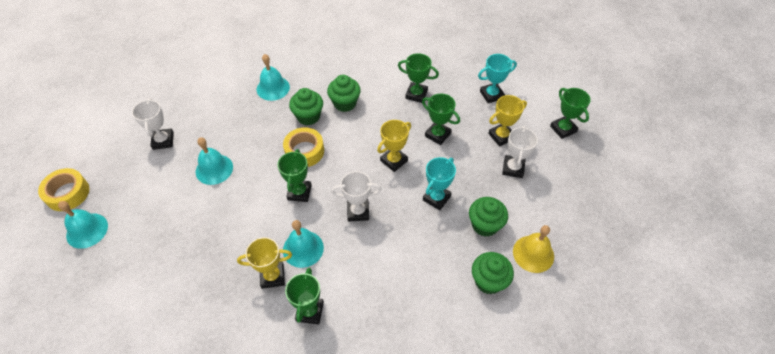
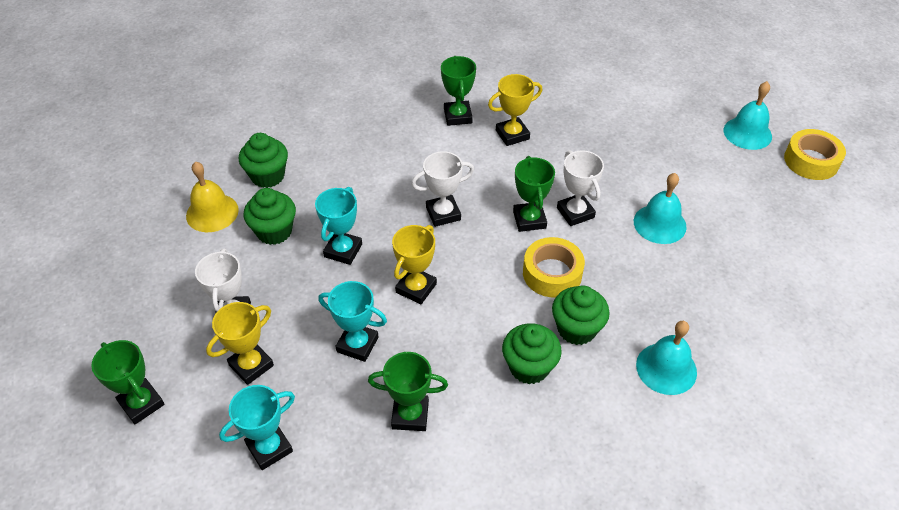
camera: 165 degrees right, 5 degrees down
white trophy [132,98,174,150] -> white trophy moved to [557,150,604,226]
turquoise bell [283,220,324,268] -> none
green trophy [422,94,460,145] -> turquoise trophy [318,281,387,362]

